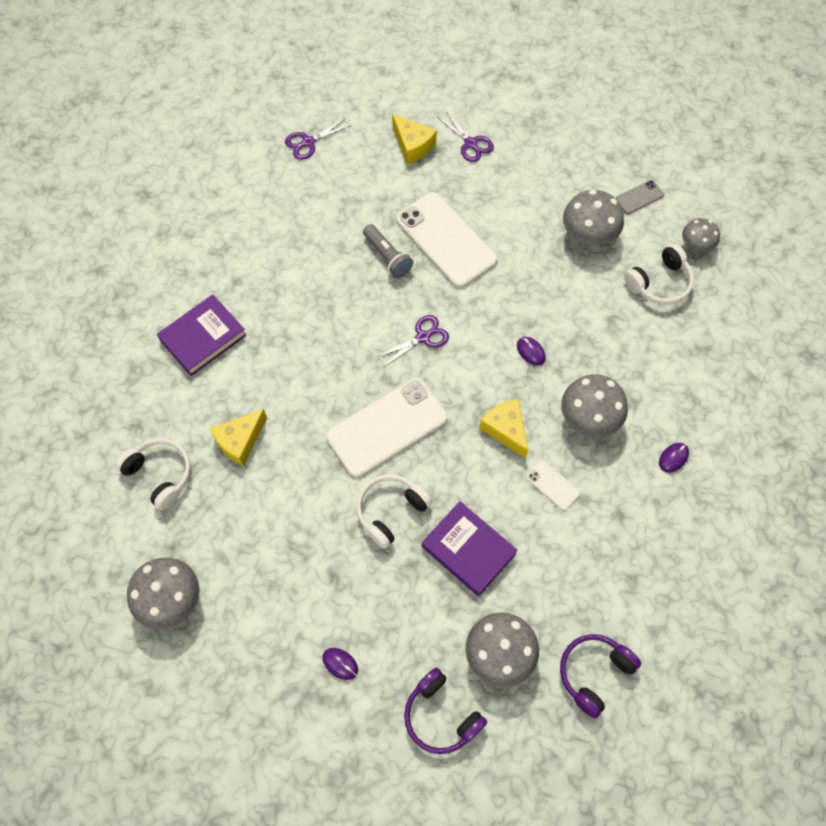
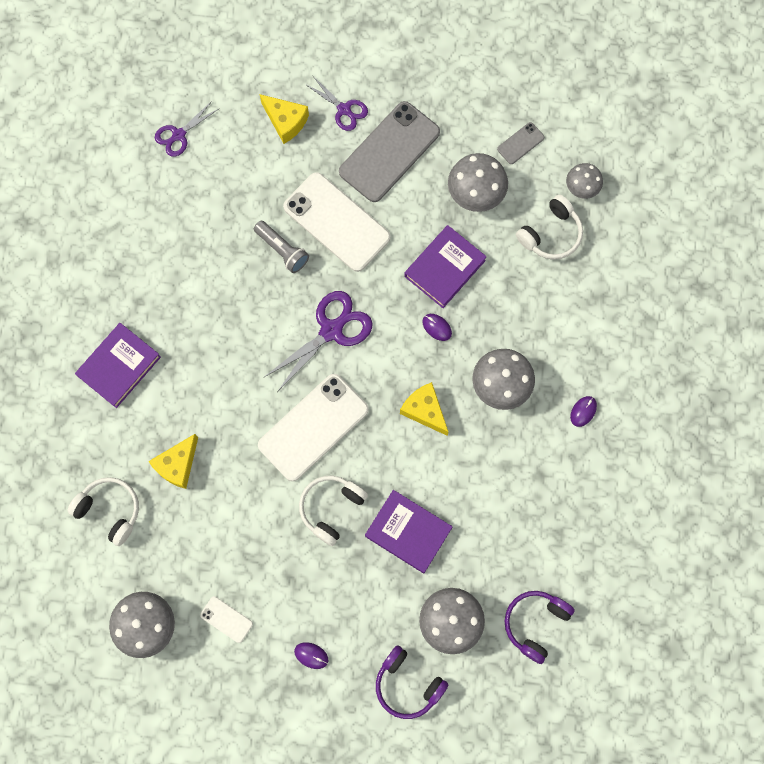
camera: 10 degrees left, 10 degrees up
purple scissors [377,315,449,366] -> purple scissors [263,291,373,392], size x1.65
white phone [526,460,580,510] -> white phone moved to [200,596,253,643]
none -> grey phone [339,101,440,202]
none -> purple book [404,225,487,308]

